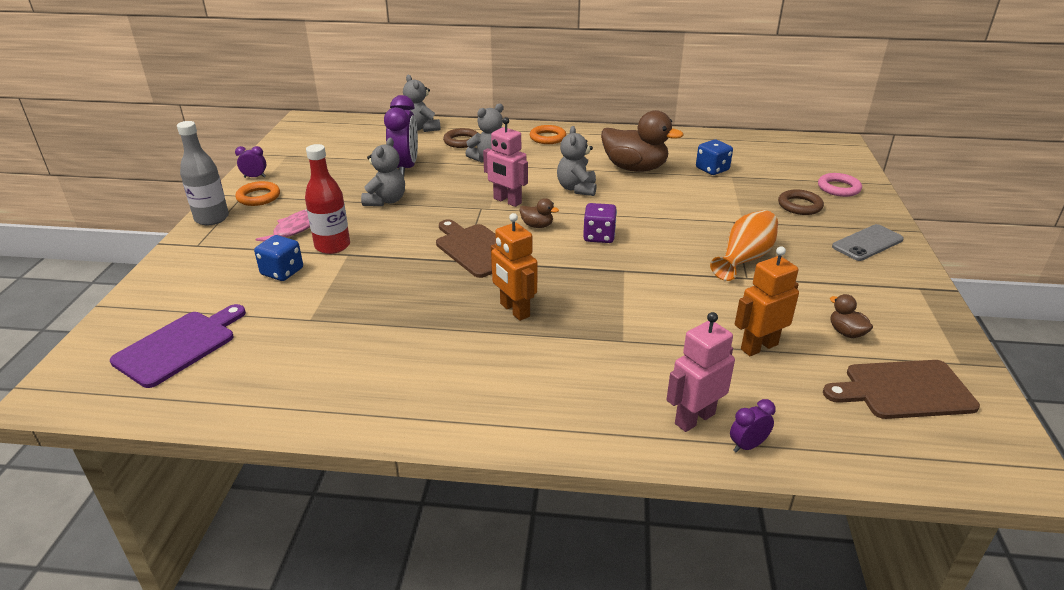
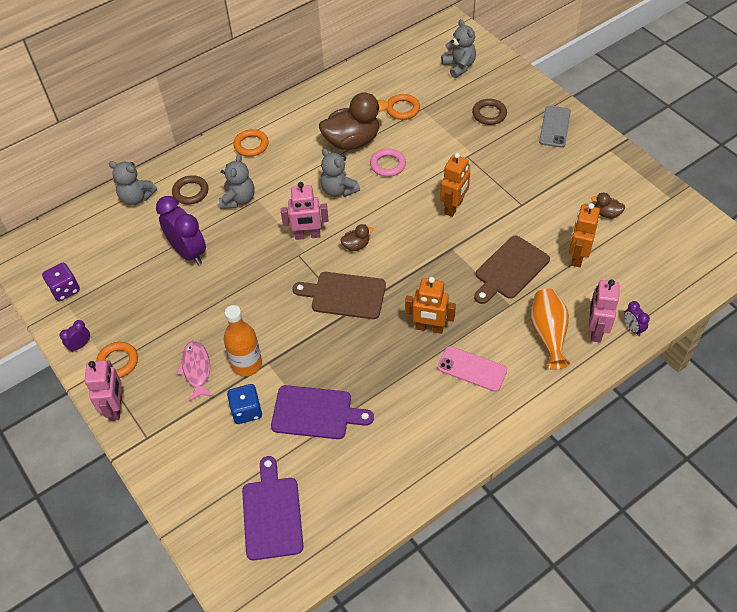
camera: 40 degrees left, 20 degrees up
grey bottle [177,121,229,225] -> pink robot [84,360,122,421]
red bottle [305,144,350,254] -> orange bottle [224,305,262,376]
grey teddy bear [361,138,405,206] -> grey teddy bear moved to [441,19,476,78]
purple dice [583,203,617,243] -> purple dice moved to [42,263,80,302]
blue dice [696,140,733,175] -> orange ring [386,94,420,120]
orange vase [710,210,778,281] -> orange vase moved to [530,289,570,370]
purple clock [730,399,776,453] -> purple clock turned 45 degrees counterclockwise [624,301,650,336]
pink ring [818,173,862,197] -> pink ring moved to [370,148,406,177]
brown cutting board [823,360,980,419] -> brown cutting board moved to [474,236,550,304]
none -> purple cutting board [271,385,374,439]
none -> pink phone [437,346,507,392]
none -> orange robot [440,153,470,217]

